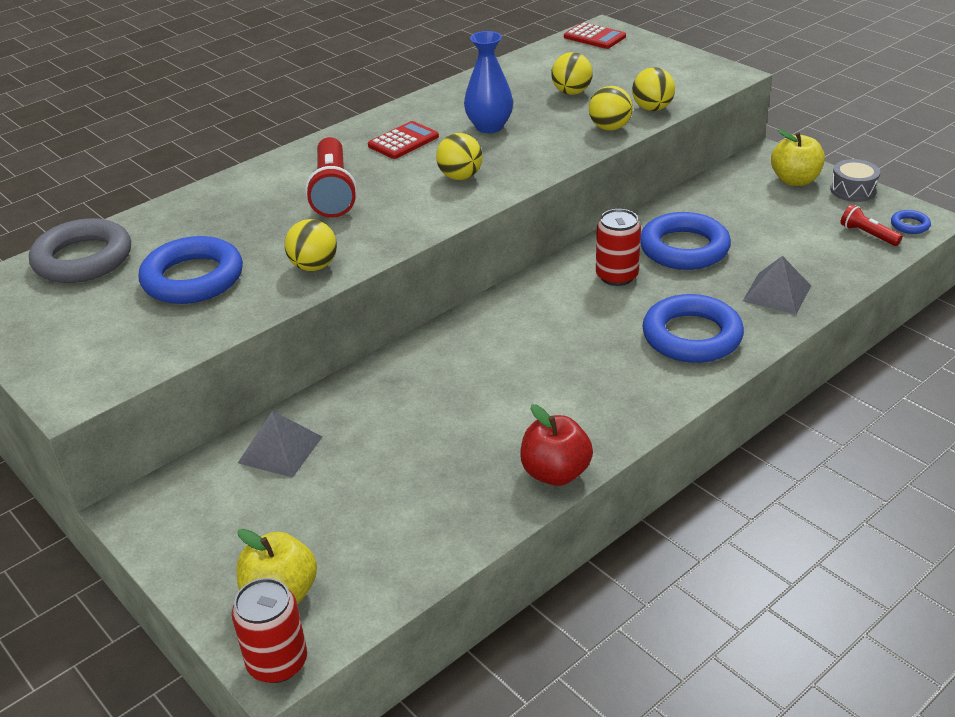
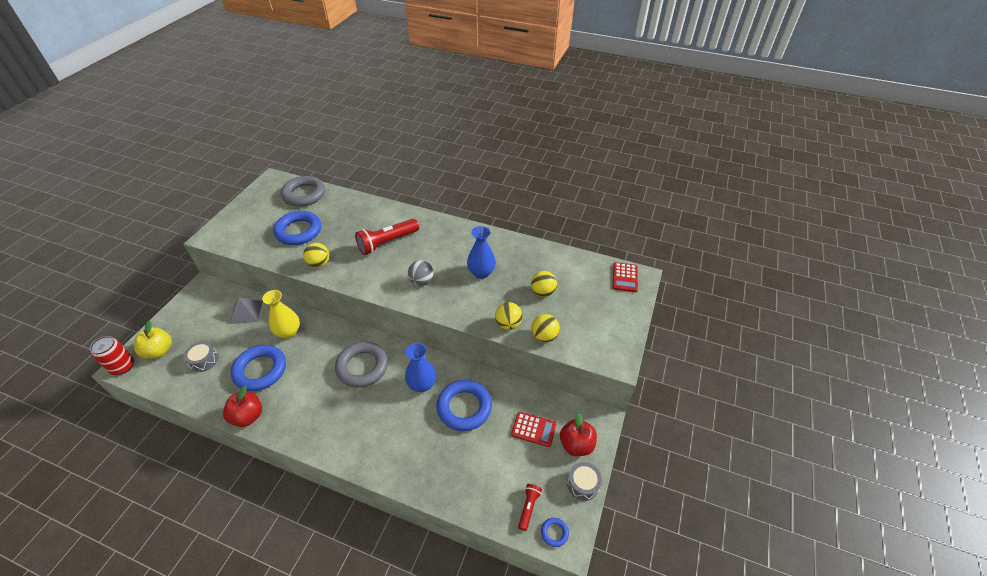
camera: 60 degrees right, 10 degrees up
red calculator [368,121,439,159] -> red calculator moved to [511,412,557,447]
yellow ball [436,133,483,180] -> grey ball [408,260,434,286]
red can [596,209,641,286] -> blue vase [405,343,436,392]
blue ring [642,294,744,363] -> blue ring moved to [231,345,286,391]
grey pyramid [743,256,811,315] -> none
yellow apple [771,129,825,186] -> red apple [560,413,597,456]
none -> grey drum [183,341,218,372]
none -> yellow vase [262,290,300,339]
none -> grey ring [335,342,388,388]

